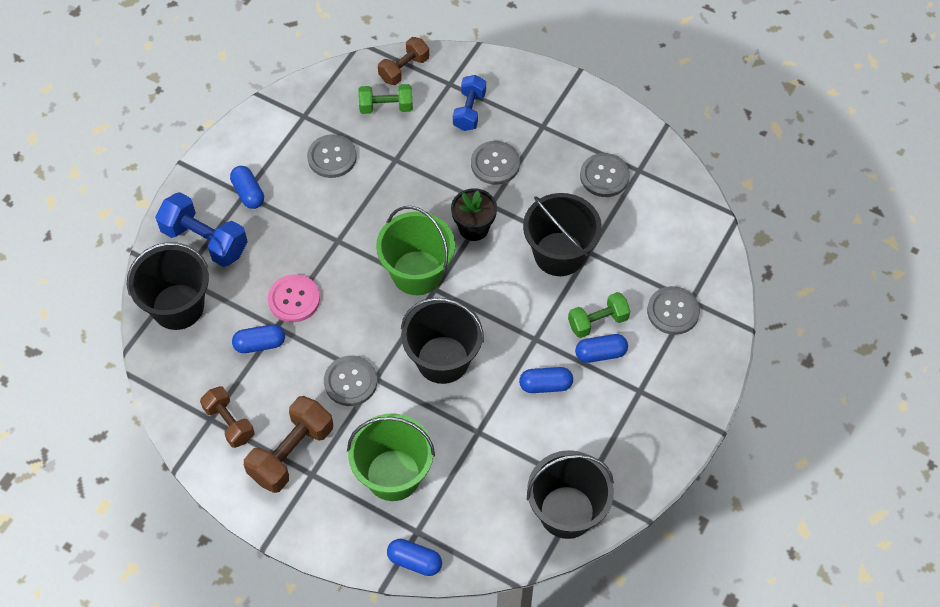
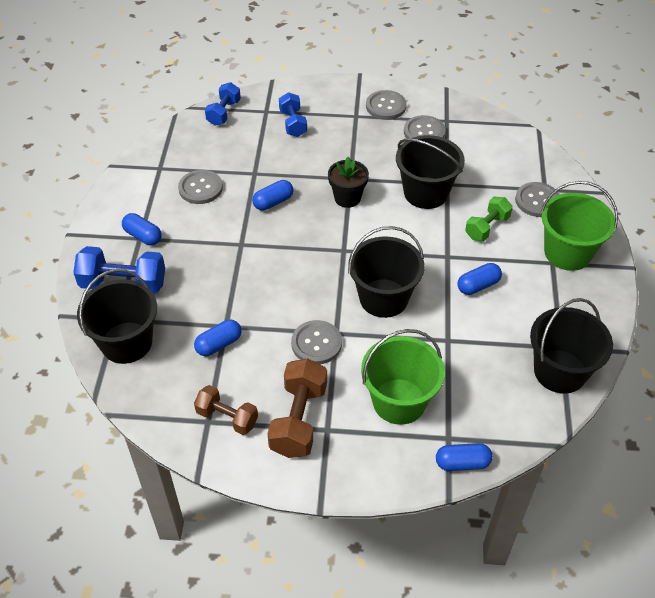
camera: 25 degrees left, 10 degrees down
pink button [268,274,320,322] -> none
green dumbbell [358,84,413,114] -> none
green bucket [376,206,455,295] -> green bucket moved to [541,181,618,271]
brown dumbbell [378,37,429,85] -> blue dumbbell [205,82,241,126]
grey button [471,141,520,185] -> grey button moved to [366,90,406,120]
blue capsule [575,334,628,363] -> blue capsule moved to [252,180,294,211]

